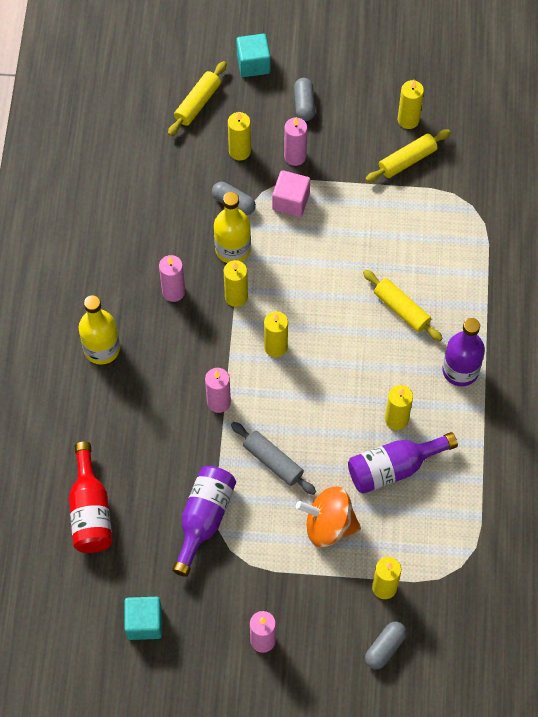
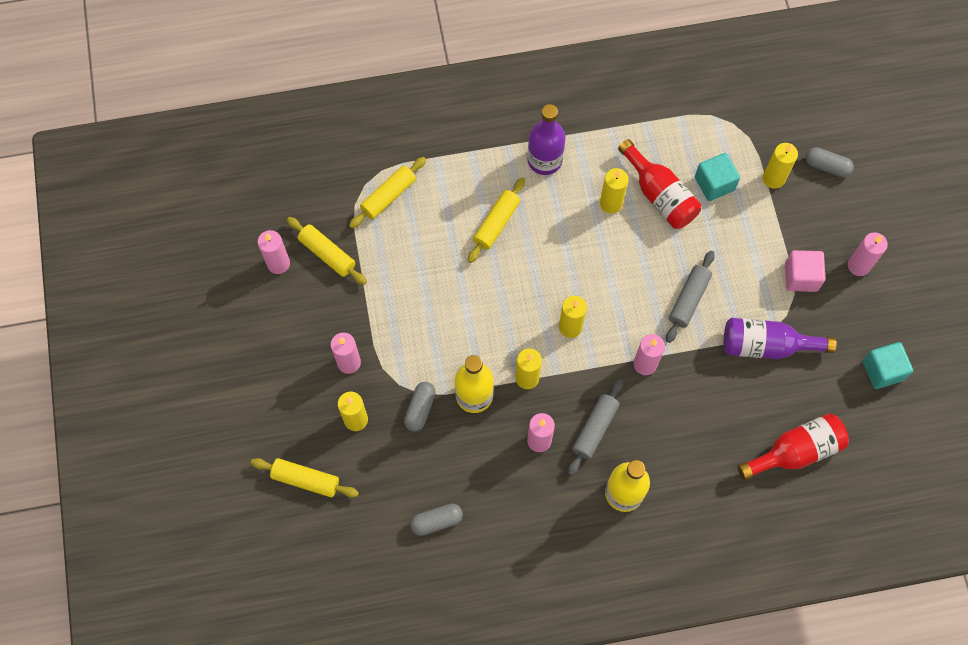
camera: 105 degrees left, 5 degrees up
turquoise cube [236,34,271,77] -> turquoise cube moved to [695,153,740,201]
pink cube [272,170,310,217] -> pink cube moved to [785,250,825,292]
grey capsule [294,78,315,121] -> grey capsule moved to [410,503,463,536]
orange spinning top [296,486,361,547] -> none
purple bottle [348,432,458,494] -> red bottle [618,139,702,229]
yellow candle [398,80,424,129] -> pink candle [258,230,290,274]
none -> yellow rolling pin [349,157,426,228]
none -> grey rolling pin [568,379,623,476]

